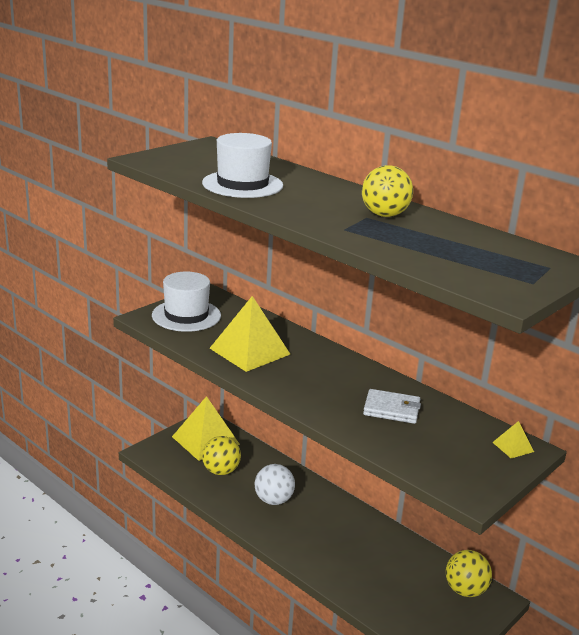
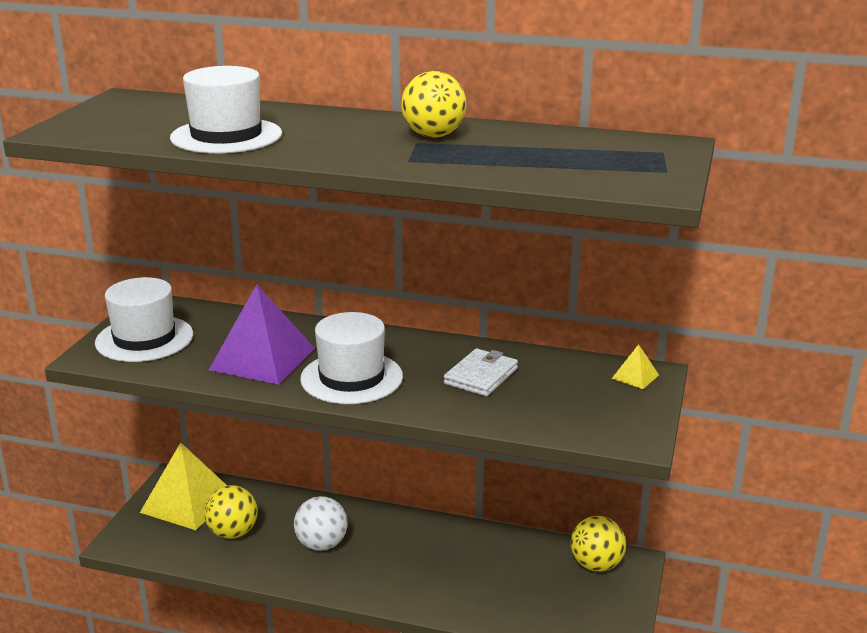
camera: 25 degrees left, 0 degrees up
yellow pyramid [210,296,290,372] -> purple pyramid [209,284,315,385]
white wallet [363,389,421,424] -> white wallet turned 45 degrees counterclockwise [444,348,518,396]
none -> white hat [300,312,403,404]

